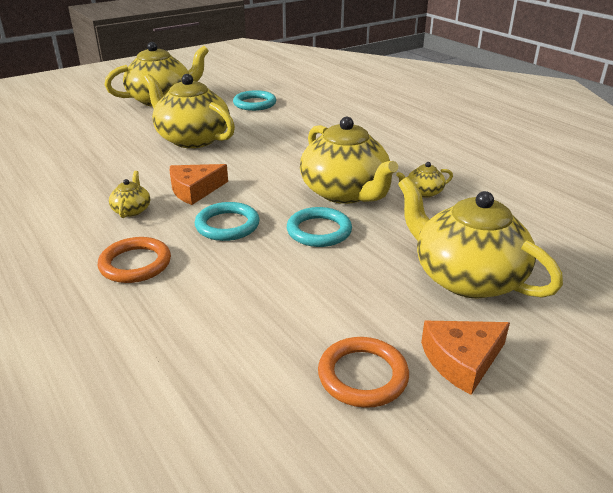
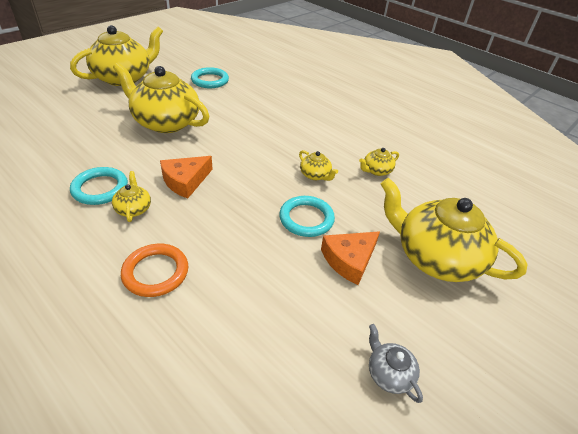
camera: 15 degrees left, 10 degrees up
turquoise ring [195,202,260,241] -> turquoise ring moved to [70,167,128,205]
yellow teapot [300,117,398,204] -> yellow teapot [299,150,338,181], size x0.43
orange ring [318,337,409,408] -> grey teapot [369,324,423,403]
orange cheese [421,321,510,395] -> orange cheese moved to [321,231,380,285]

